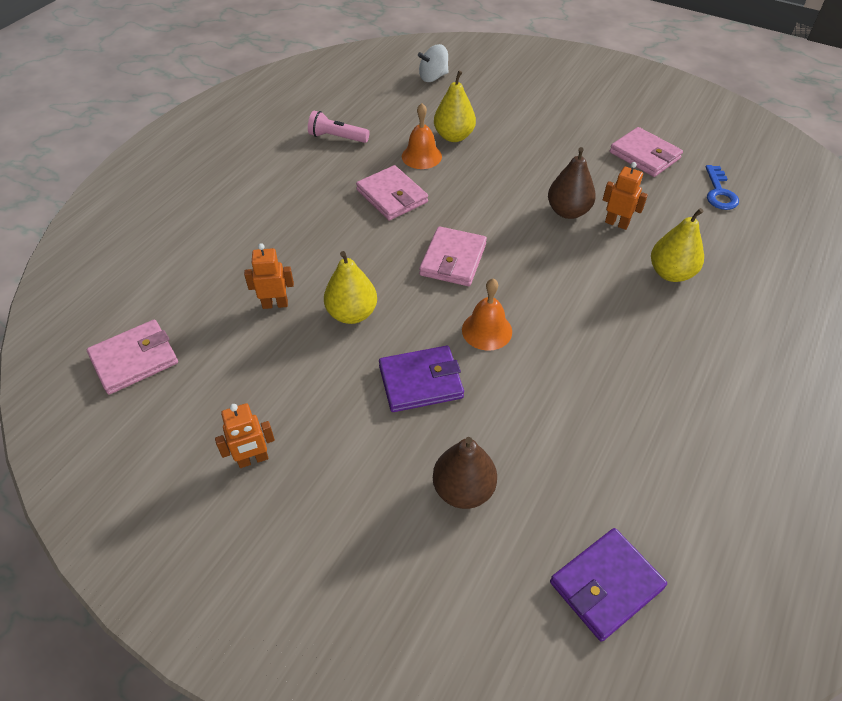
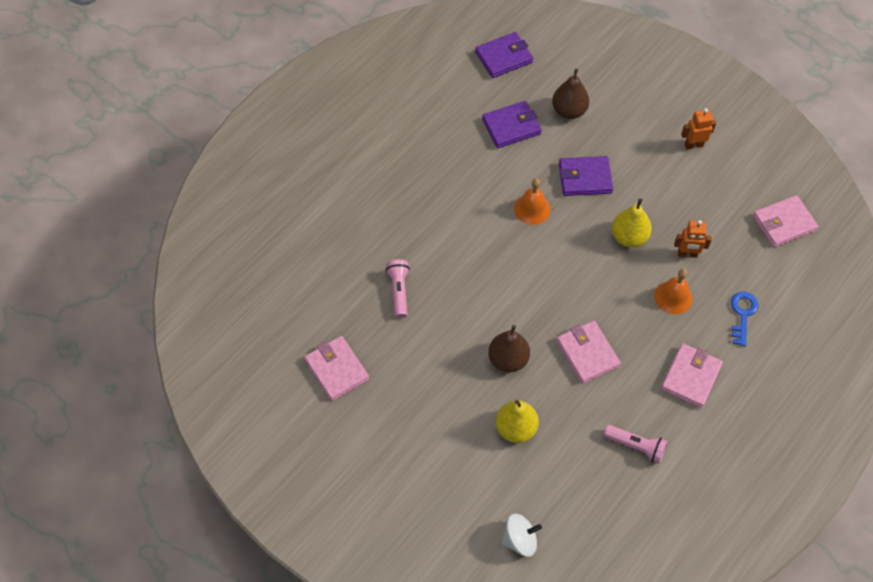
camera: 170 degrees left, 10 degrees up
orange bell [402,103,442,169] -> orange bell moved to [654,269,693,314]
pink wallet [419,226,487,286] -> pink wallet moved to [661,343,723,408]
brown pear [548,147,596,219] -> brown pear moved to [488,325,530,372]
orange robot [603,162,648,230] -> pink flashlight [385,259,410,318]
yellow pear [651,208,704,282] -> none
blue key [706,165,739,210] -> blue key moved to [731,292,758,346]
none -> purple wallet [482,101,541,148]

